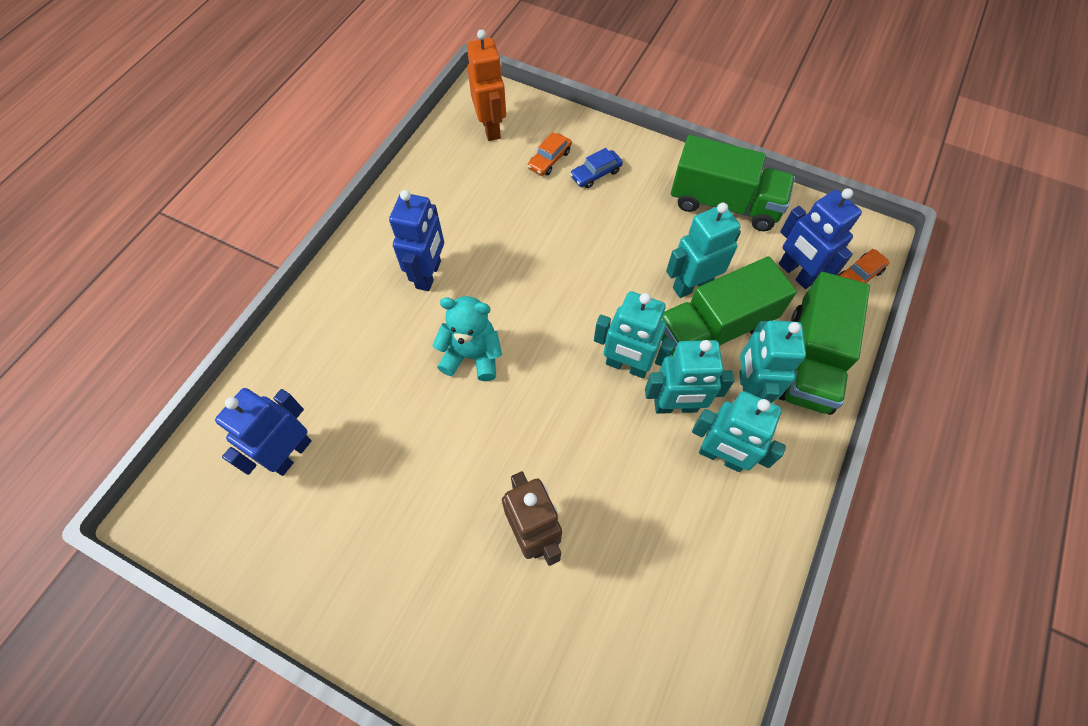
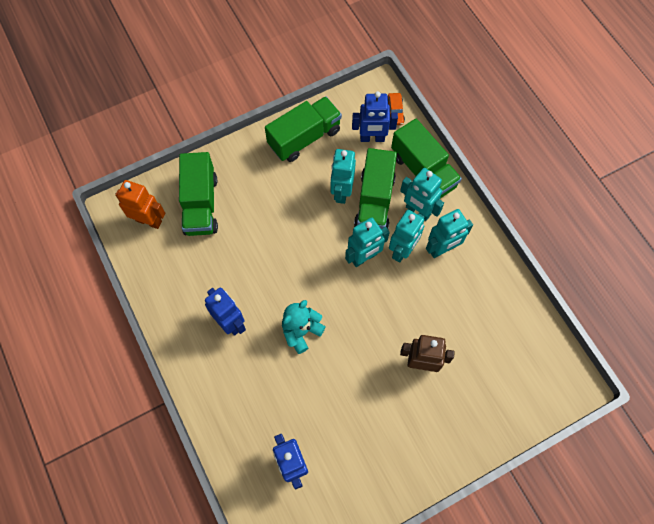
camera: 55 degrees left, 5 degrees up
orange car [528,132,572,176] -> green truck [179,152,218,236]
blue car [570,148,623,188] -> none

